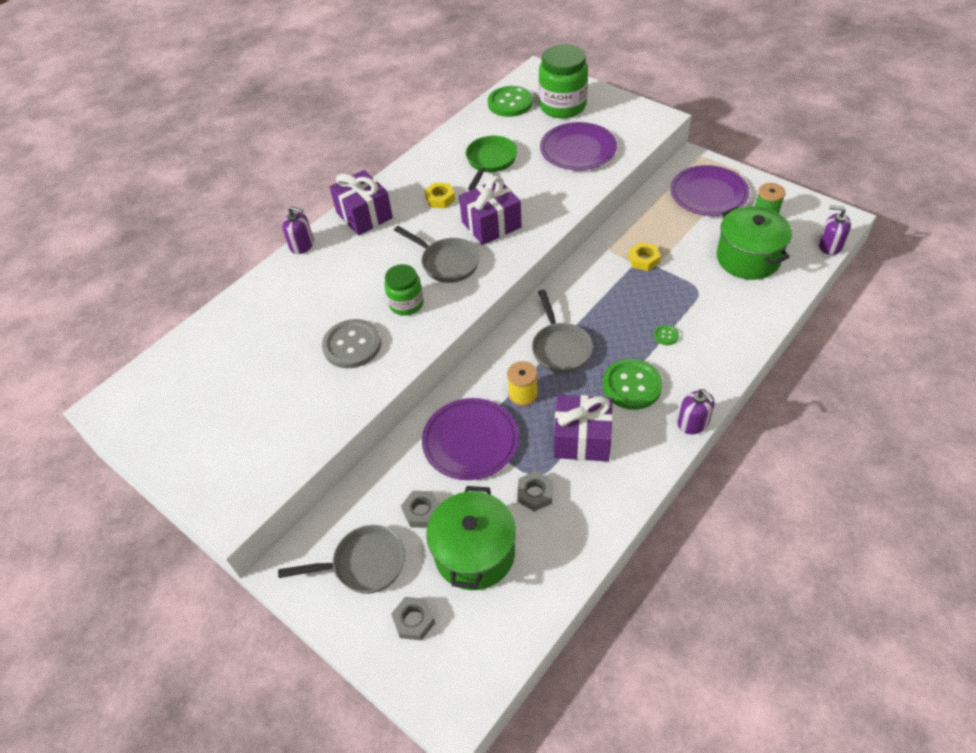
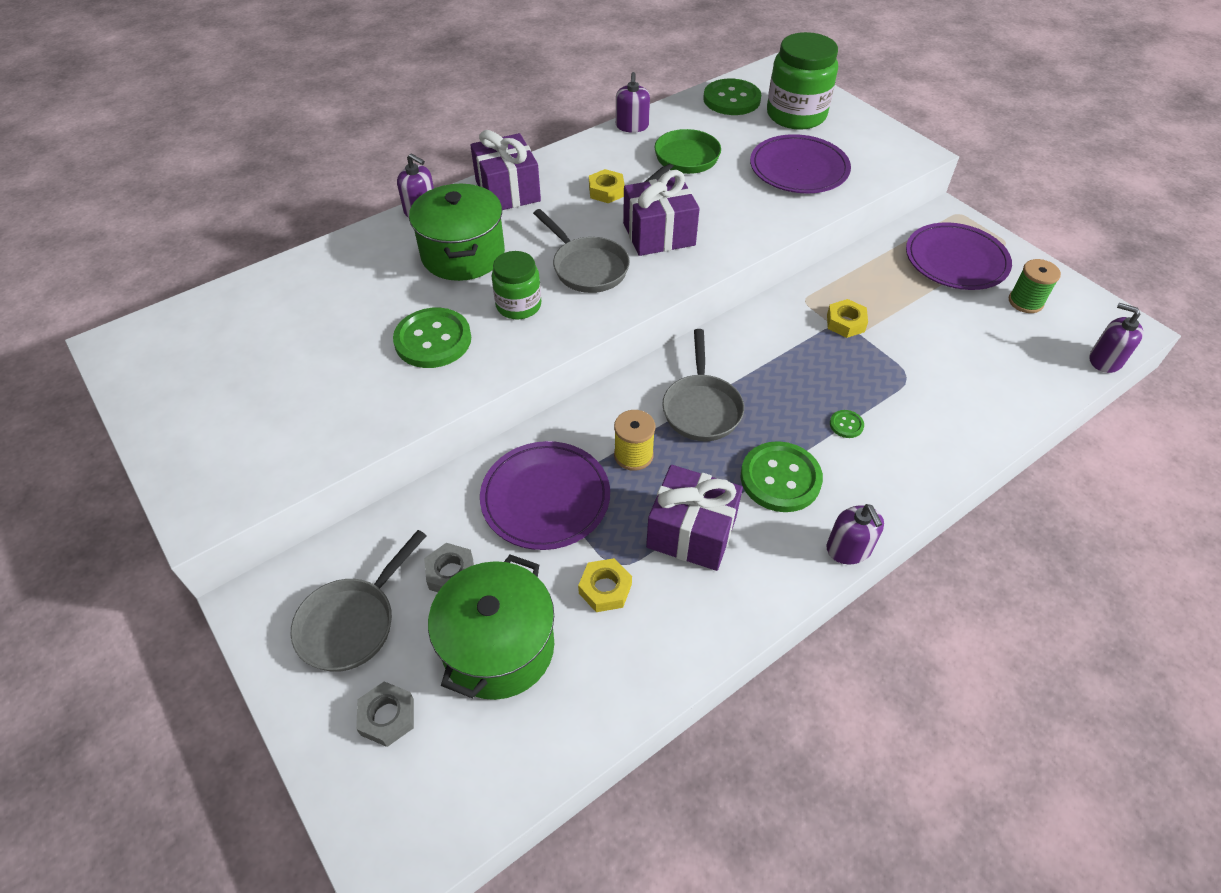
camera: 10 degrees right, 0 degrees up
grey pan [278,525,405,594] -> grey pan turned 120 degrees clockwise [290,530,426,672]
grey button [322,319,381,368] -> green button [393,308,471,368]
grey nut [517,471,553,512] -> yellow nut [578,558,632,612]
green pot [717,206,792,280] -> green pot moved to [409,184,505,281]
none -> purple soap dispenser [616,72,650,133]

